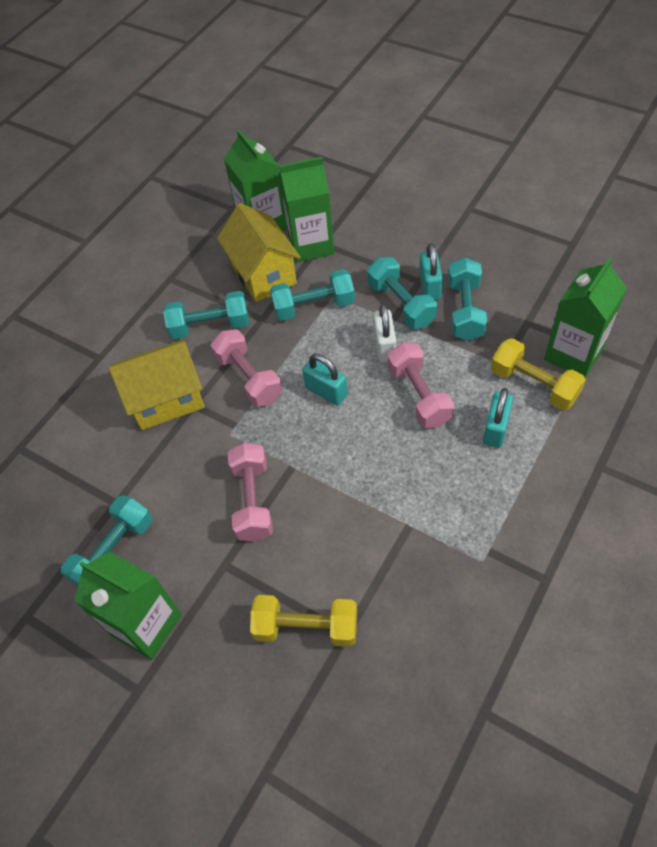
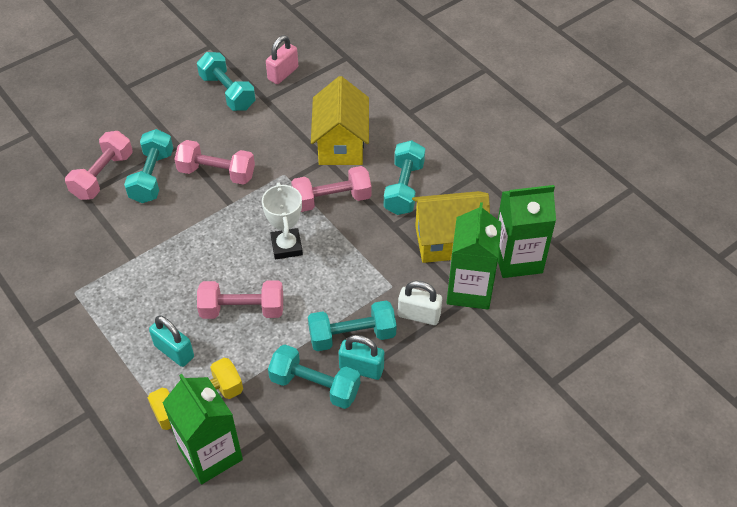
camera: 105 degrees right, 5 degrees down
green carton [74,552,182,660] -> none
yellow dumbbell [250,595,357,647] -> pink dumbbell [65,131,133,200]
turquoise dumbbell [270,269,355,321] -> turquoise dumbbell moved to [124,129,173,203]
turquoise padlock [302,354,348,405] -> white trophy [262,183,303,259]
white padlock [373,304,396,362] -> white padlock moved to [398,281,442,325]
none -> pink padlock [266,35,298,84]

